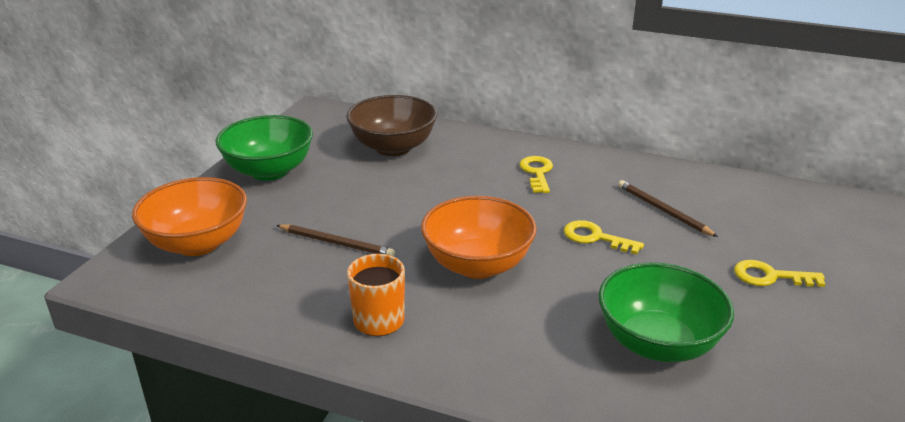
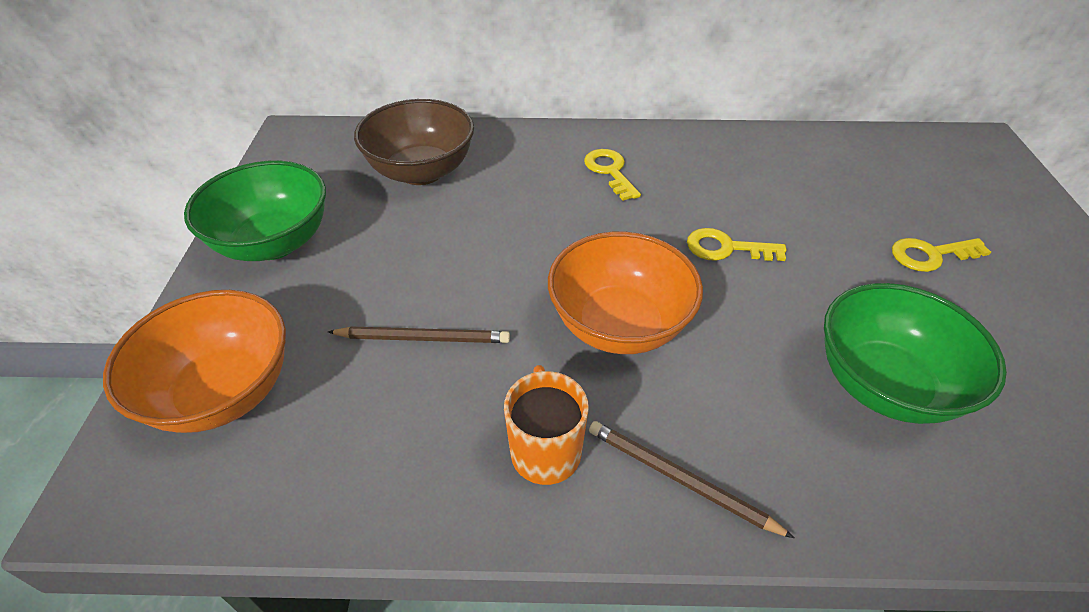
camera: 20 degrees left, 15 degrees up
brown pencil [618,180,718,237] -> brown pencil moved to [589,421,794,538]

